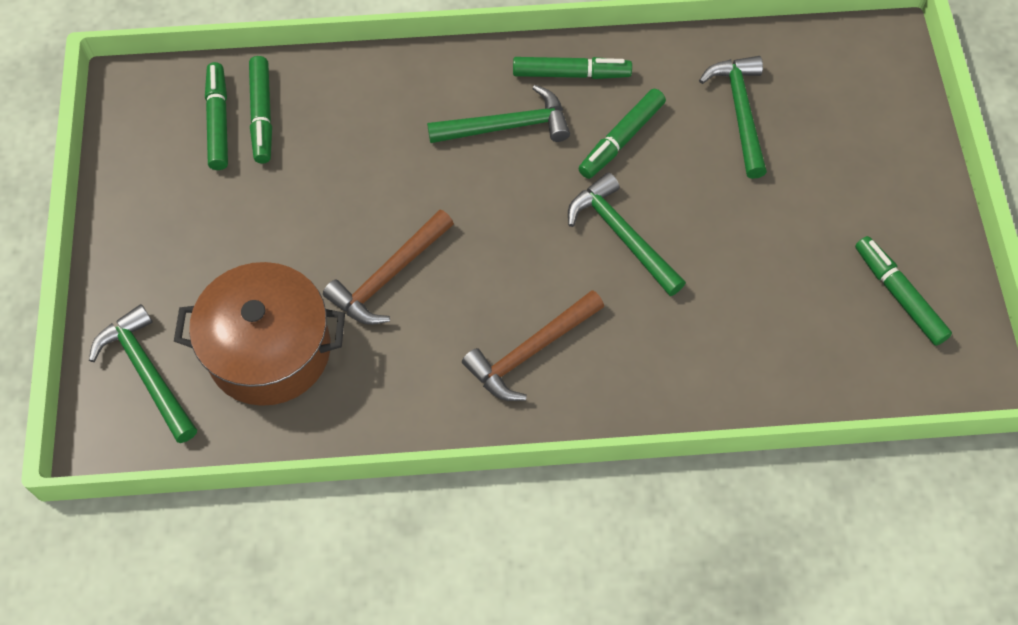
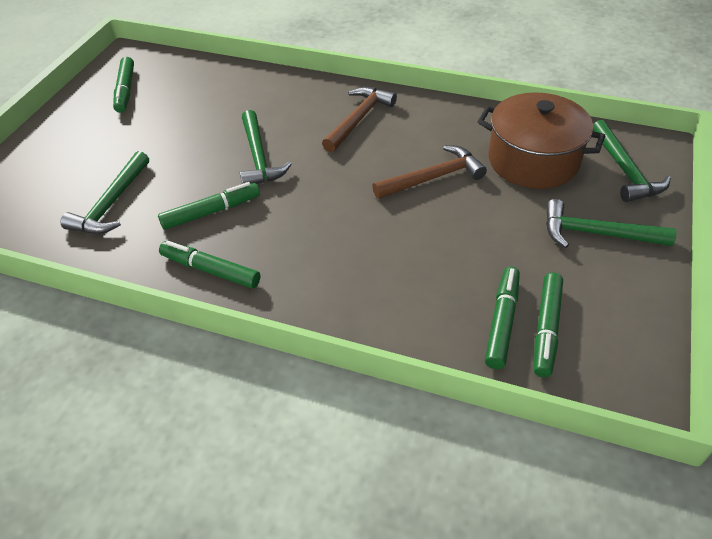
camera: 155 degrees left, 15 degrees down
green hammer [427,85,570,143] -> green hammer moved to [546,199,677,248]
brown hammer [462,290,604,401] -> brown hammer turned 45 degrees counterclockwise [322,87,397,152]

